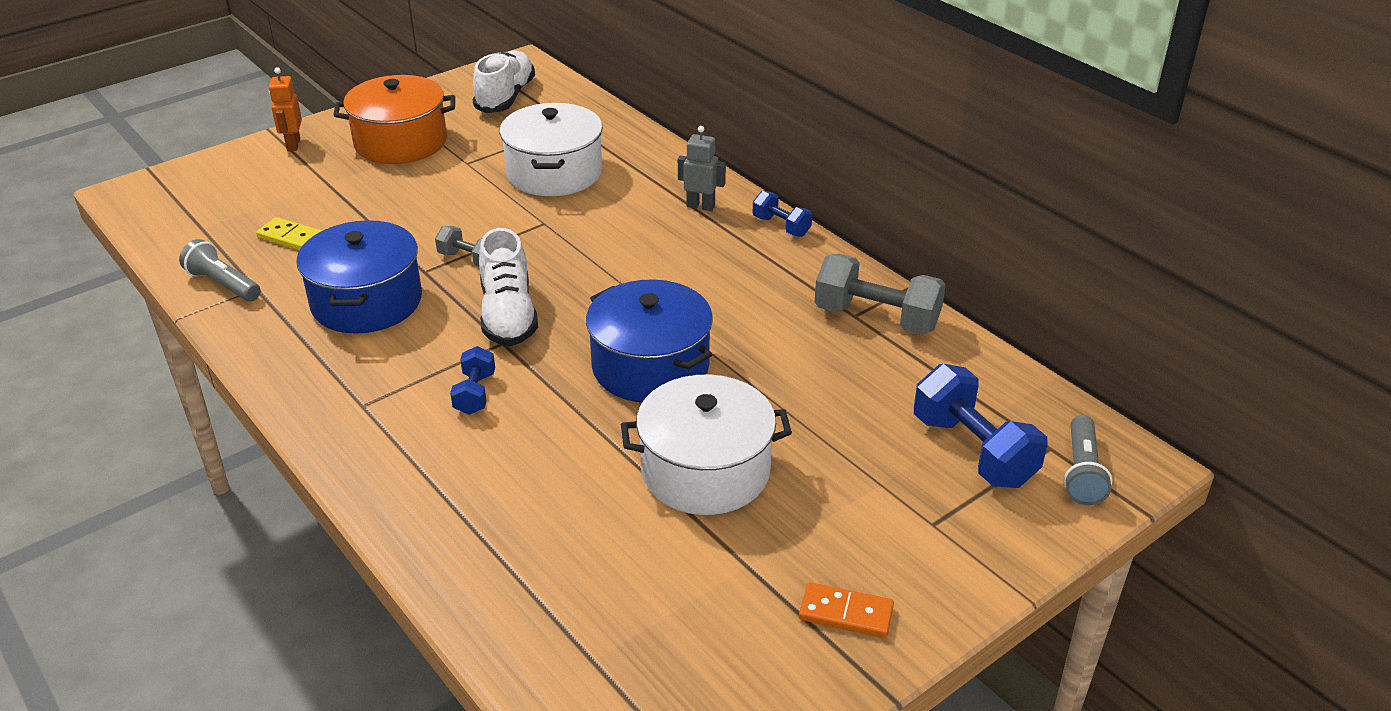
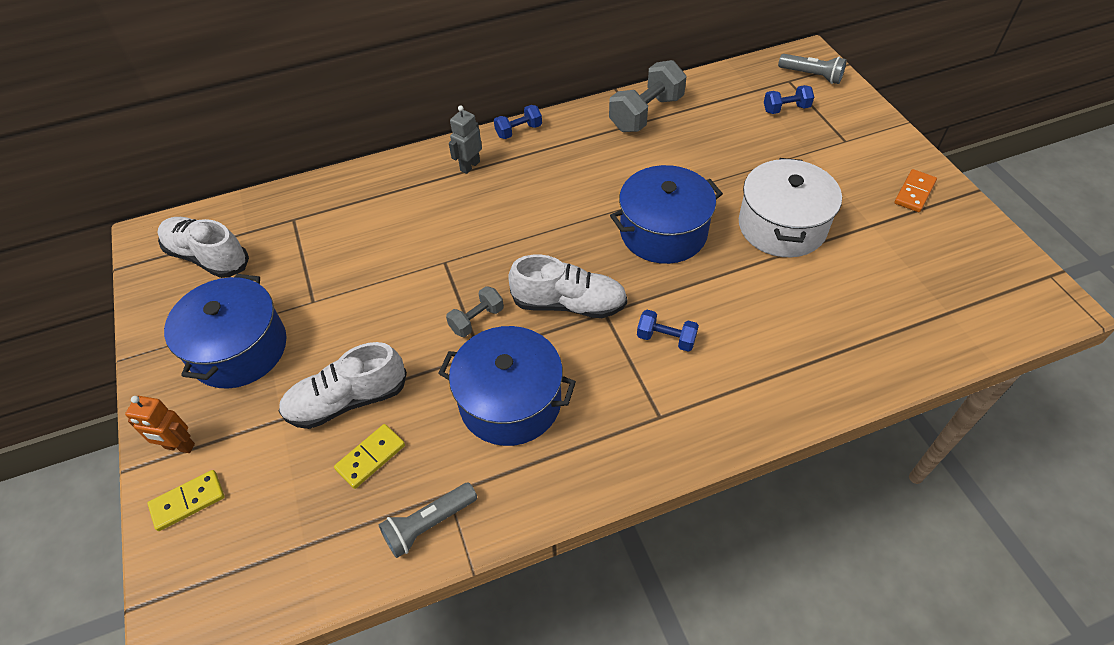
camera: 70 degrees left, 15 degrees up
orange pot [333,75,455,164] -> blue pot [164,274,286,389]
white pot [500,103,603,196] -> none
blue dumbbell [914,364,1048,488] -> blue dumbbell [764,85,814,114], size x0.54
none -> yellow domino [148,470,225,531]
none -> white shoe [279,342,407,429]

